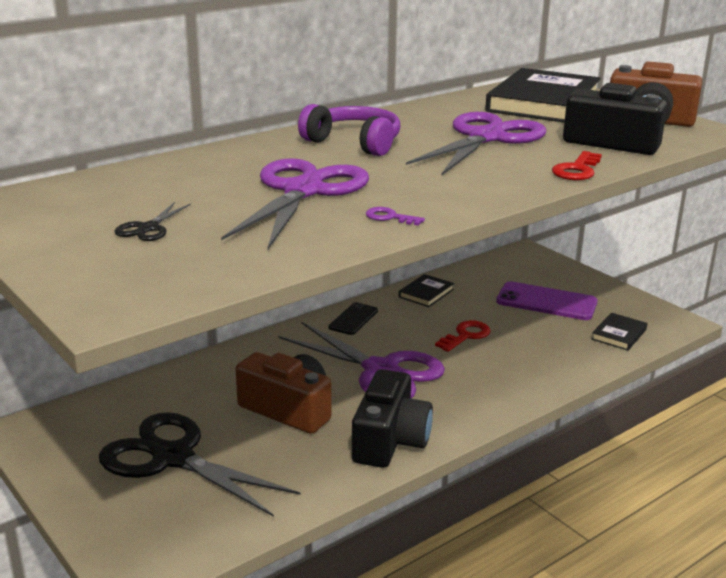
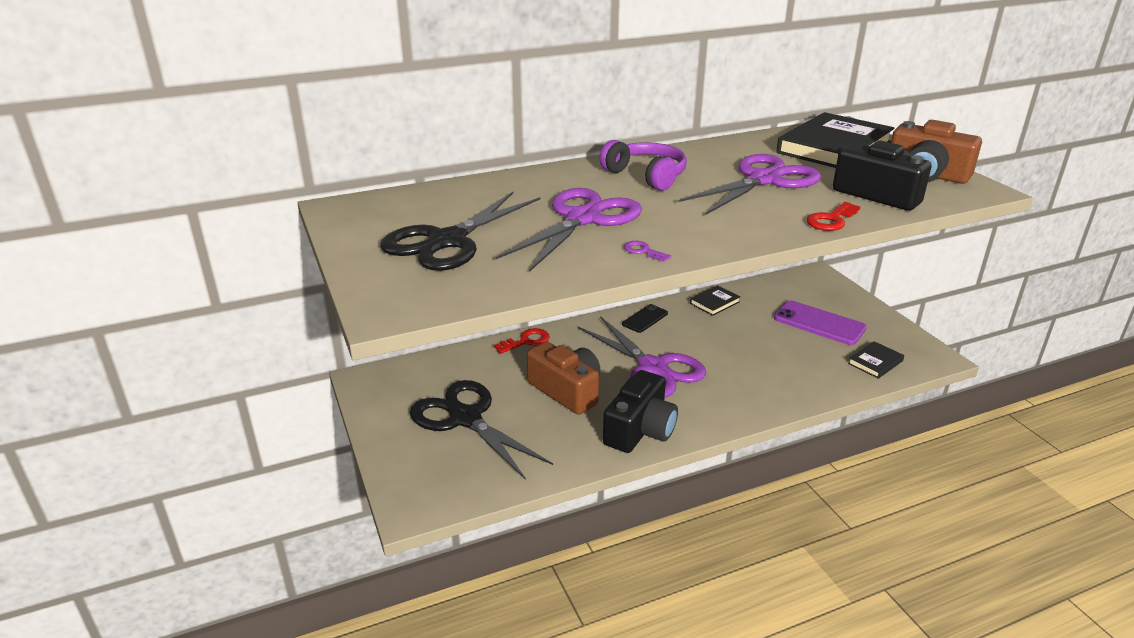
camera: 15 degrees right, 5 degrees up
black scissors [114,202,191,241] -> black scissors [380,192,541,271], size x2.40
red key [435,320,490,352] -> red key moved to [494,328,550,354]

